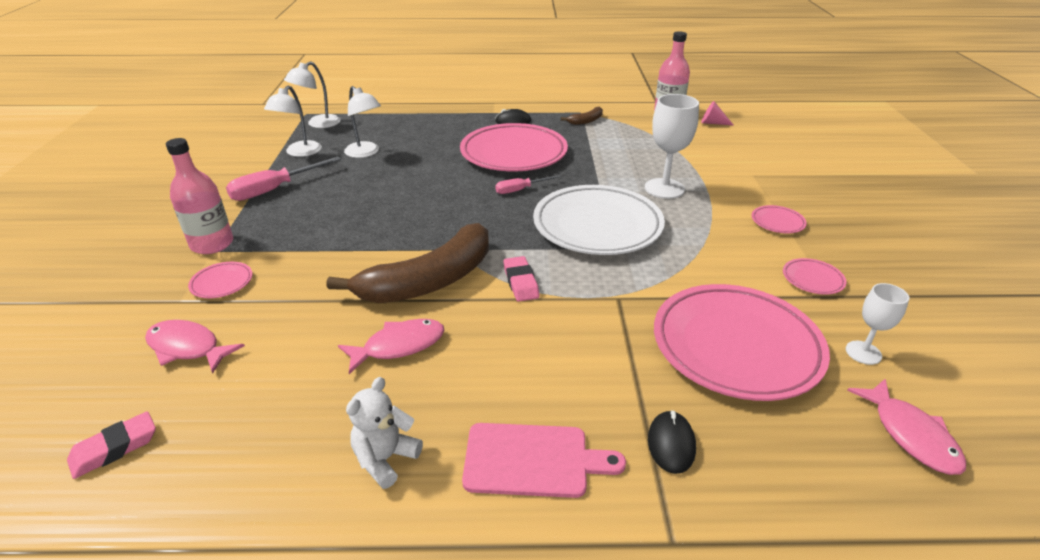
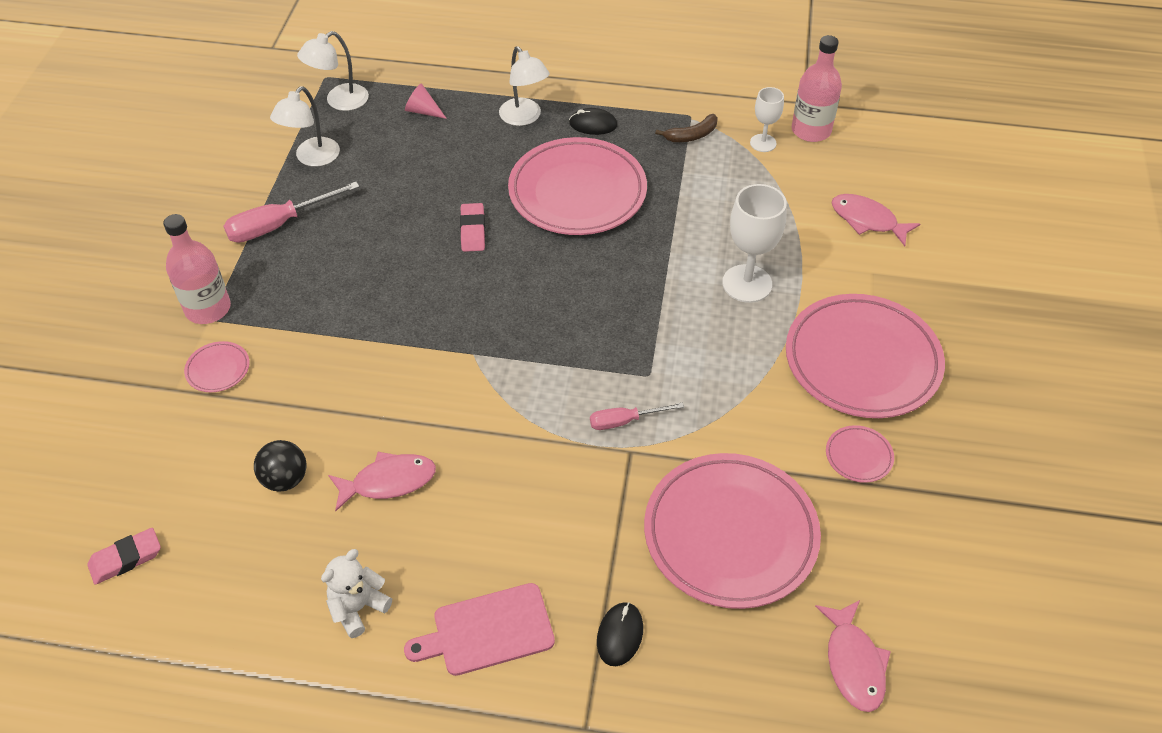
camera: 10 degrees right, 15 degrees up
pink fish [145,320,245,374] -> pink fish moved to [831,194,920,246]
brown banana [327,223,489,303] -> none
white lamp [344,86,381,158] -> white lamp moved to [499,46,550,126]
pink cutting board [462,423,626,498] -> pink cutting board turned 150 degrees clockwise [404,583,555,676]
pink screwdriver [495,175,561,194] -> pink screwdriver moved to [590,403,684,430]
pink eraser [503,256,539,302] -> pink eraser moved to [460,203,485,252]
white plate [533,185,665,255] -> none
pink cone [701,101,734,126] -> pink cone moved to [405,83,447,119]
pink plate [751,205,807,233] -> pink plate [786,294,945,418], size x2.46
white goblet [846,283,909,365] -> white goblet moved to [750,87,784,152]
none -> black ball [254,440,306,491]

